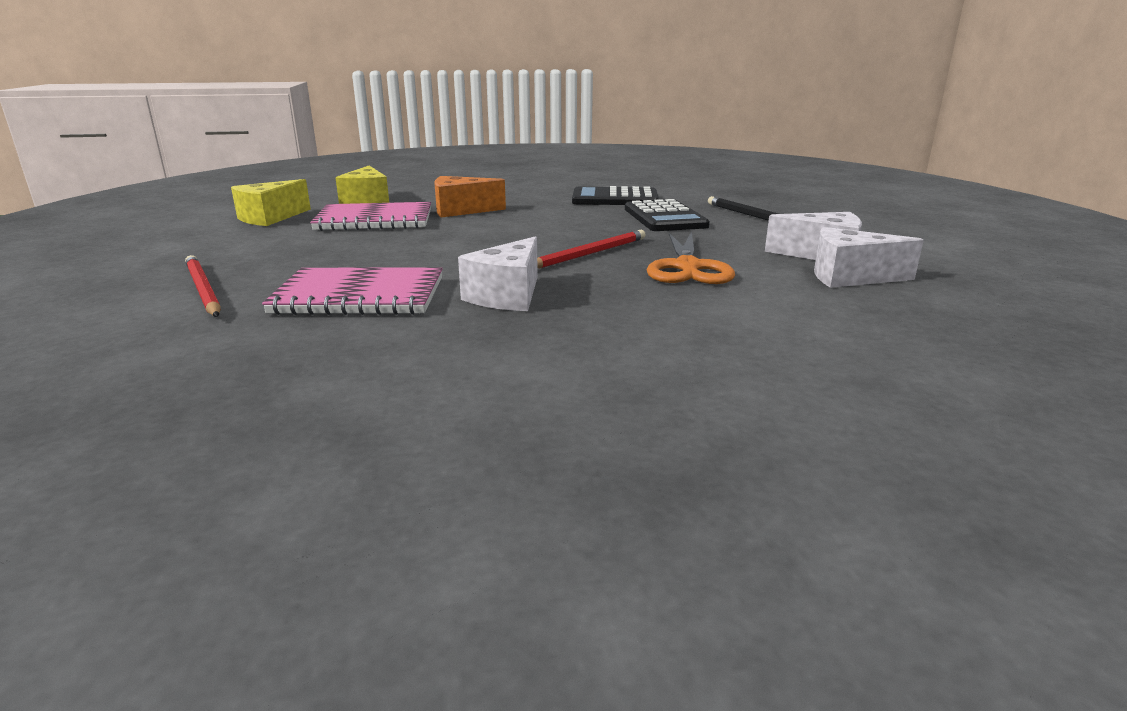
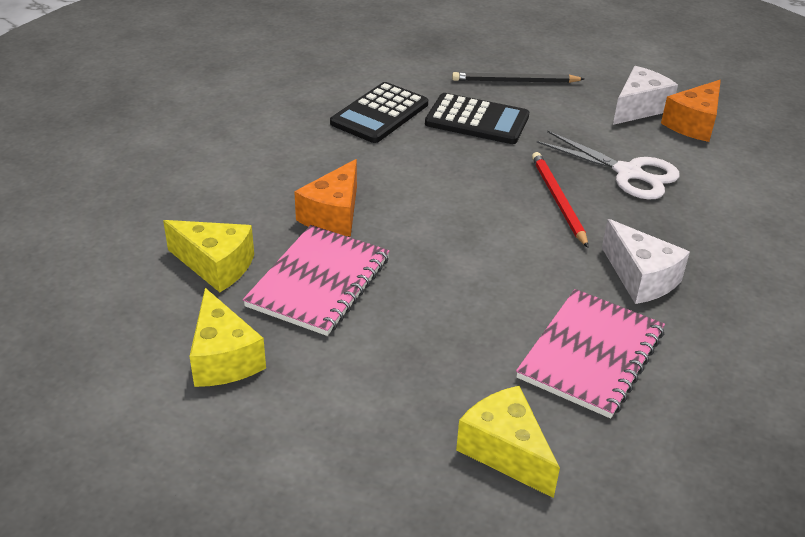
camera: 60 degrees left, 15 degrees up
red pencil [185,255,221,317] -> yellow cheese [456,386,560,498]
orange scissors [647,231,735,284] -> white scissors [537,131,680,199]
white cheese [814,227,924,288] -> orange cheese [661,80,721,142]

